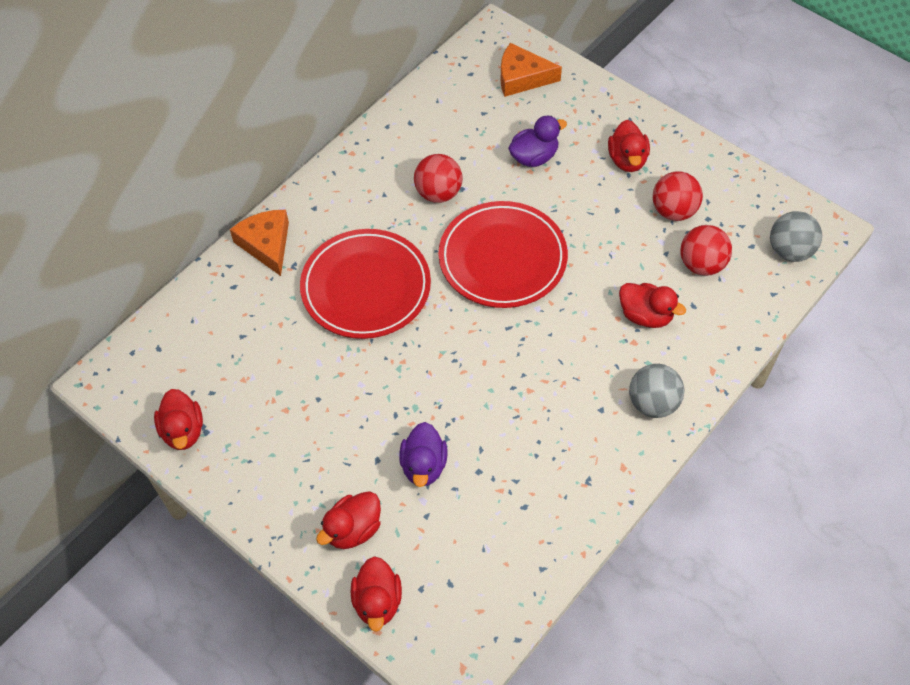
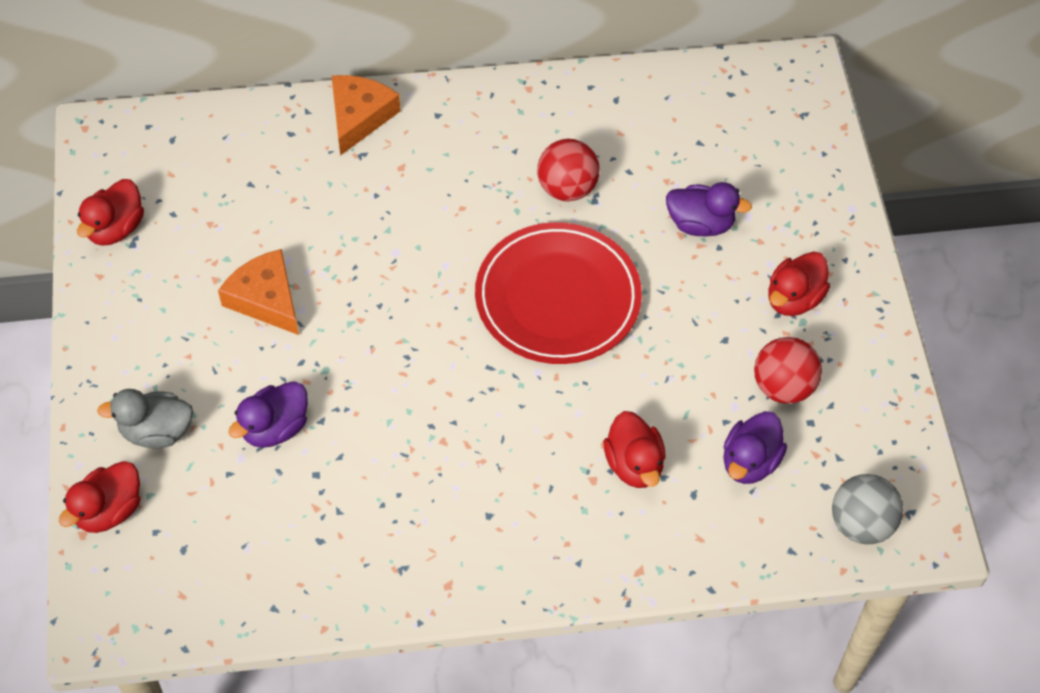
camera: 40 degrees right, 0 degrees up
red plate [300,229,431,339] -> none
red duck [316,492,381,549] -> grey duck [97,389,193,448]
orange cheese [501,43,562,97] -> orange cheese moved to [218,249,299,335]
grey ball [629,364,684,418] -> none
red ball [680,225,732,276] -> purple duck [723,411,787,484]

